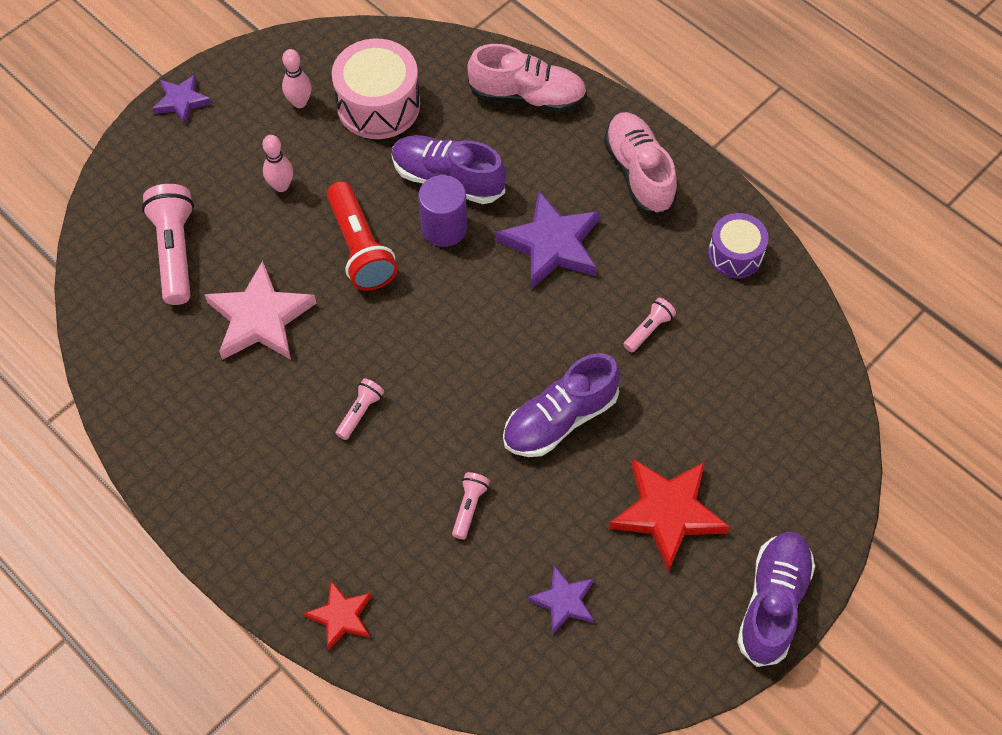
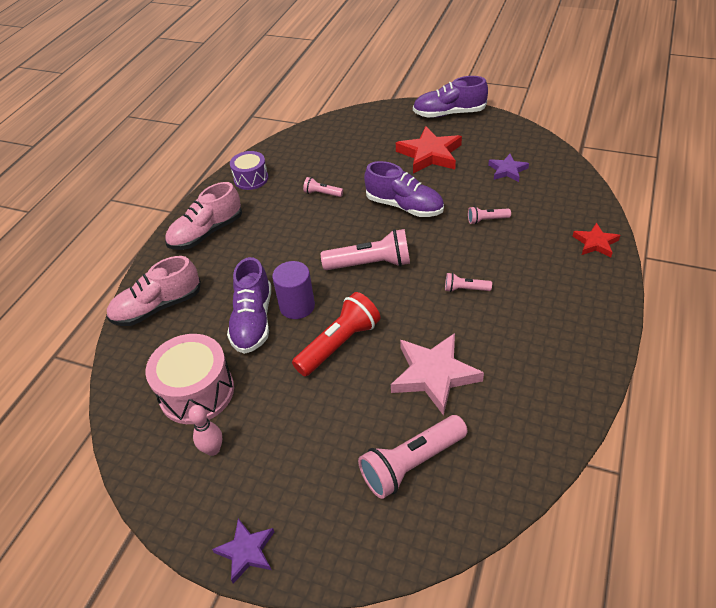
camera: 110 degrees left, 15 degrees down
pink bowling pin [262,135,293,192] -> none
pink shoe [467,44,587,112] -> pink shoe turned 105 degrees counterclockwise [106,256,201,326]
purple star [496,191,600,289] -> none
none -> pink flashlight [321,229,410,270]

